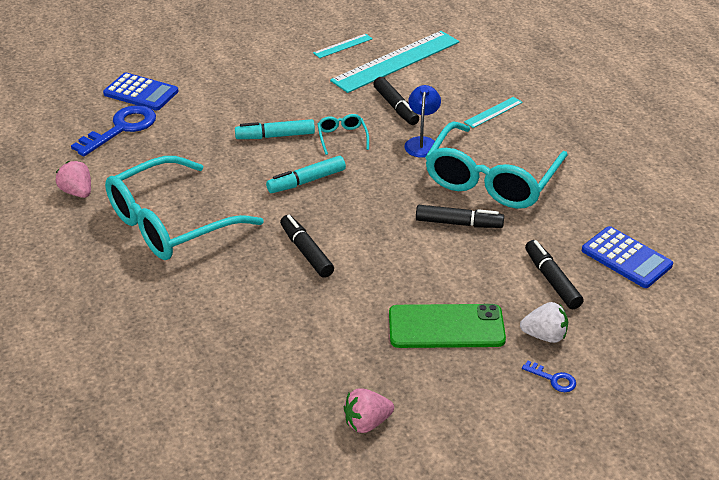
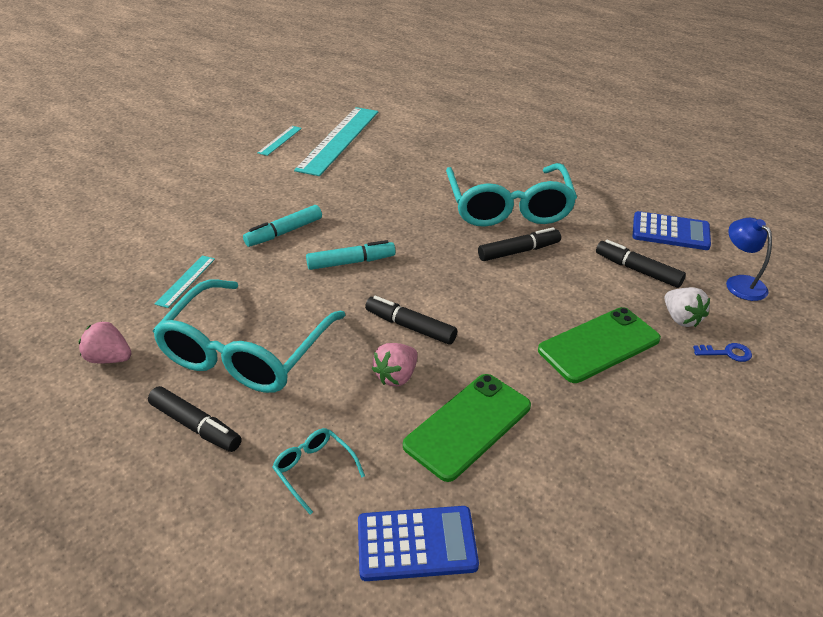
camera: 30 degrees left, 0 degrees up
blue key [71,105,156,156] -> none
blue calculator [103,73,179,111] -> blue calculator moved to [358,506,479,581]
turquoise marker [266,156,346,193] -> turquoise marker turned 135 degrees counterclockwise [306,240,396,270]
turquoise glasses [317,114,369,155] -> turquoise glasses moved to [272,428,365,515]
pink strawberry [344,388,394,433] -> pink strawberry moved to [372,343,417,386]
black marker [373,77,419,125] -> black marker moved to [148,386,242,452]
blue lamp [404,85,441,158] -> blue lamp moved to [726,218,772,301]
turquoise ruler [464,97,523,128] -> turquoise ruler moved to [155,255,215,308]
white strawberry [520,302,568,343] -> white strawberry turned 90 degrees clockwise [664,287,710,327]
none -> green phone [403,374,531,482]

